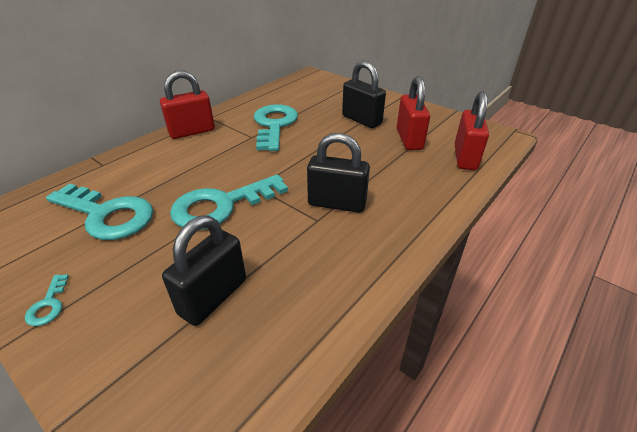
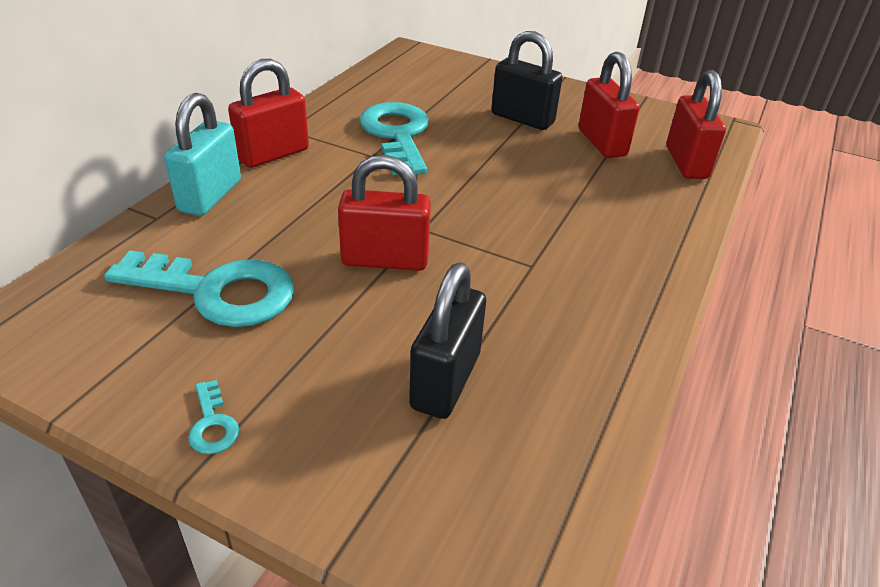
camera: 15 degrees left, 0 degrees up
turquoise key [170,174,288,230] -> red padlock [338,155,431,271]
black padlock [307,133,370,213] -> none
none -> turquoise padlock [164,93,241,216]

